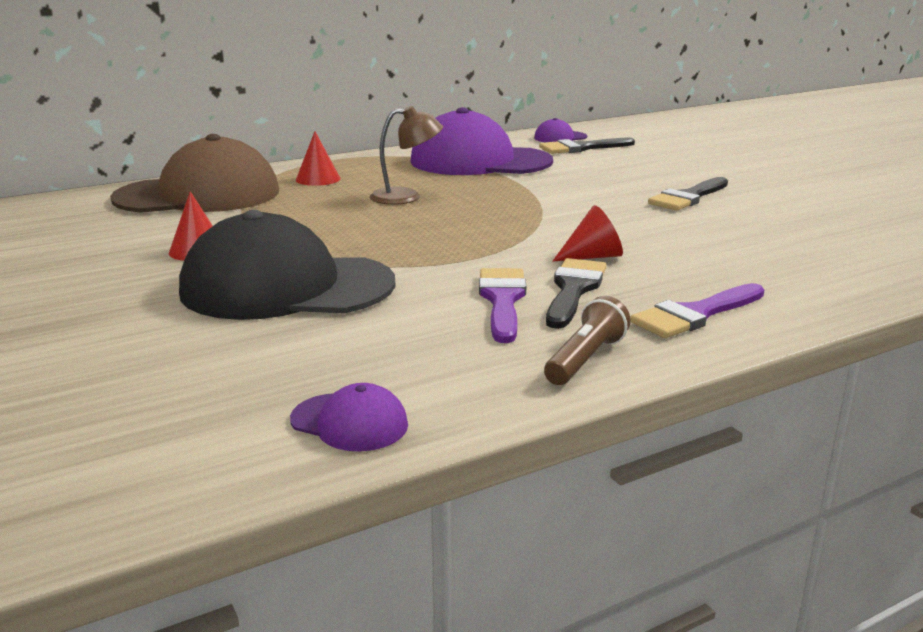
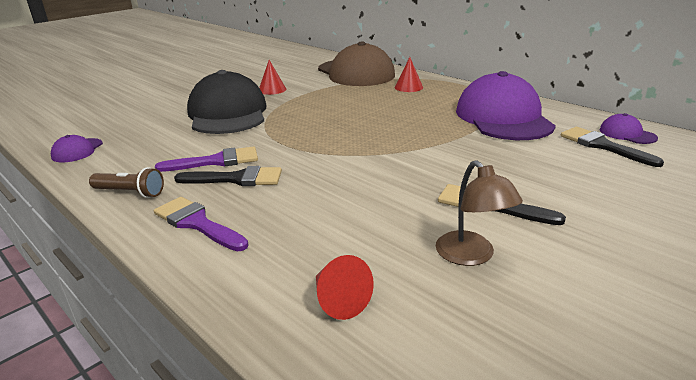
camera: 75 degrees right, 5 degrees up
brown lamp [370,106,443,205] -> brown lamp moved to [435,160,523,266]
red cone [553,205,623,261] -> red cone moved to [316,255,374,320]

